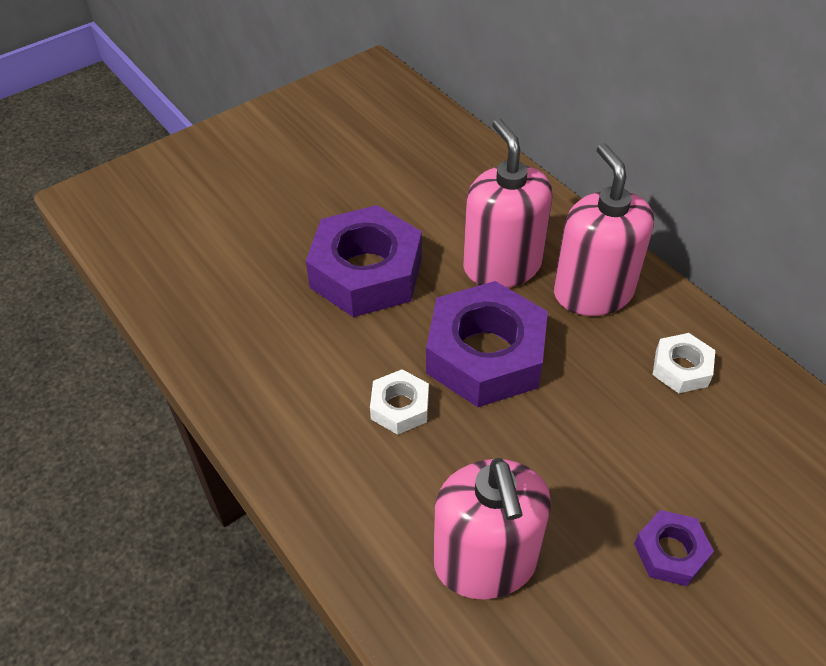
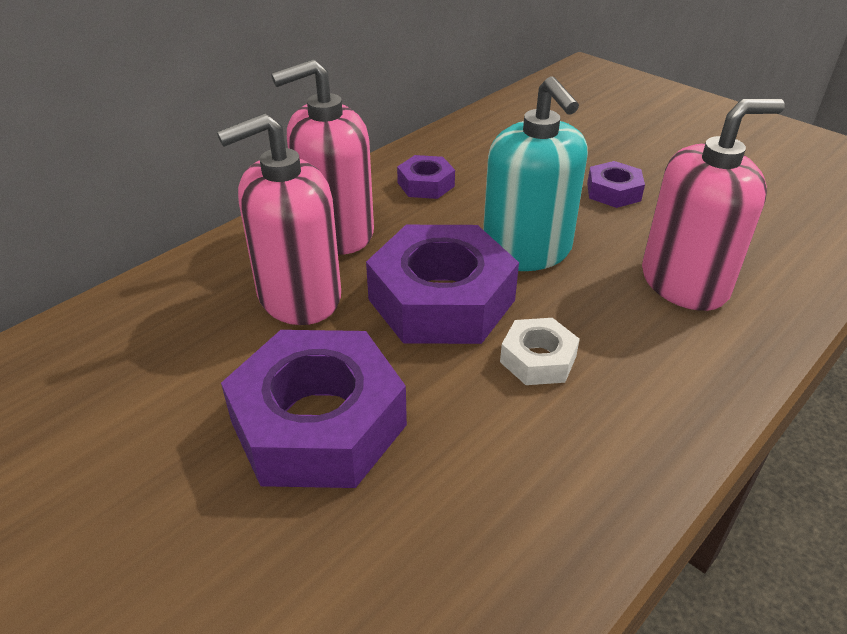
camera: 100 degrees left, 10 degrees down
white nut [653,333,715,393] -> purple nut [397,155,455,199]
none -> turquoise soap dispenser [483,76,588,271]

